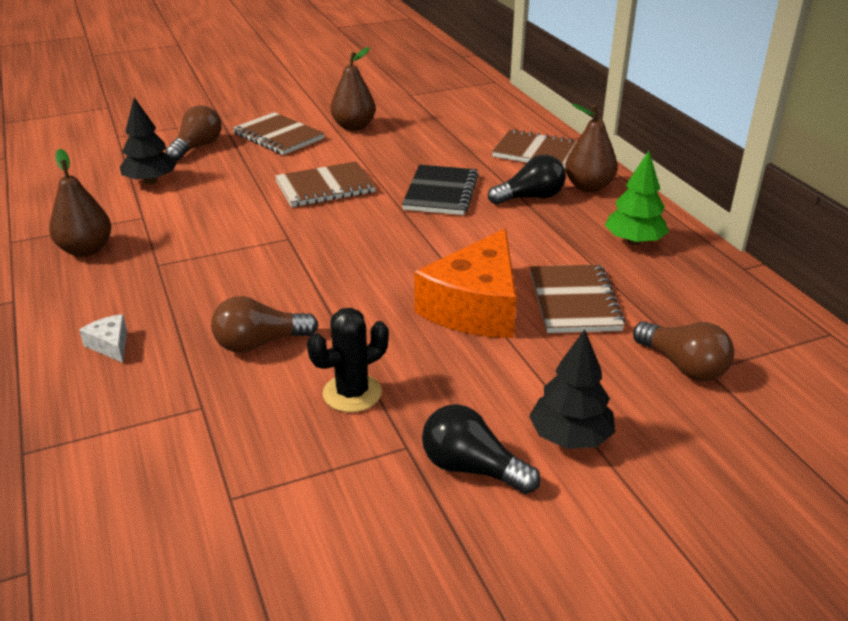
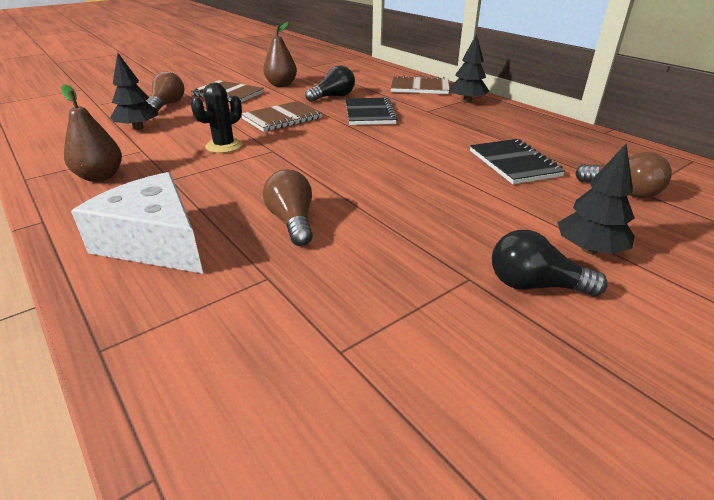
camera: 15 degrees left, 0 degrees up
white cheese [79,314,127,363] -> white cheese [71,172,203,274], size x2.47
brown light bulb [211,296,318,353] -> brown light bulb turned 105 degrees clockwise [263,169,313,246]
black cactus [307,308,389,412] -> black cactus moved to [191,82,242,153]
orange cheese [414,229,517,338] -> none
black light bulb [488,155,566,205] -> black light bulb moved to [305,66,355,102]
brown notebook [530,265,625,333] -> black notebook [470,139,565,184]
brown pear [565,103,617,192] -> black tree [450,34,489,103]
green tree [605,151,669,245] -> none

